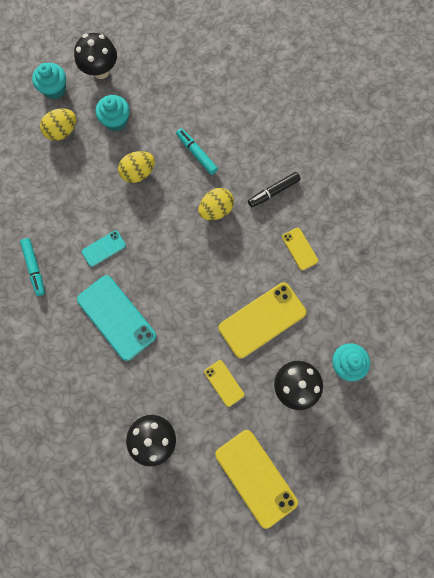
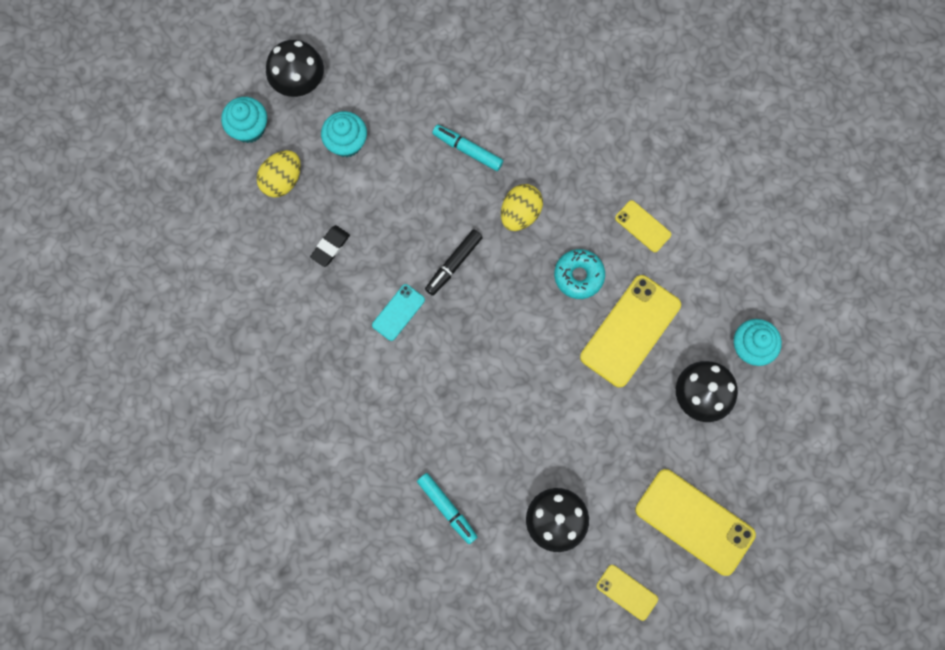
camera: 20 degrees left, 0 degrees up
turquoise marker [20,238,45,296] -> turquoise marker moved to [417,473,477,544]
turquoise phone [77,275,156,361] -> none
yellow egg [118,151,155,183] -> none
yellow phone [204,360,244,407] -> yellow phone moved to [596,565,658,621]
black marker [248,172,301,207] -> black marker moved to [425,229,483,296]
none -> black eraser [310,225,350,267]
none -> turquoise donut [554,249,605,299]

